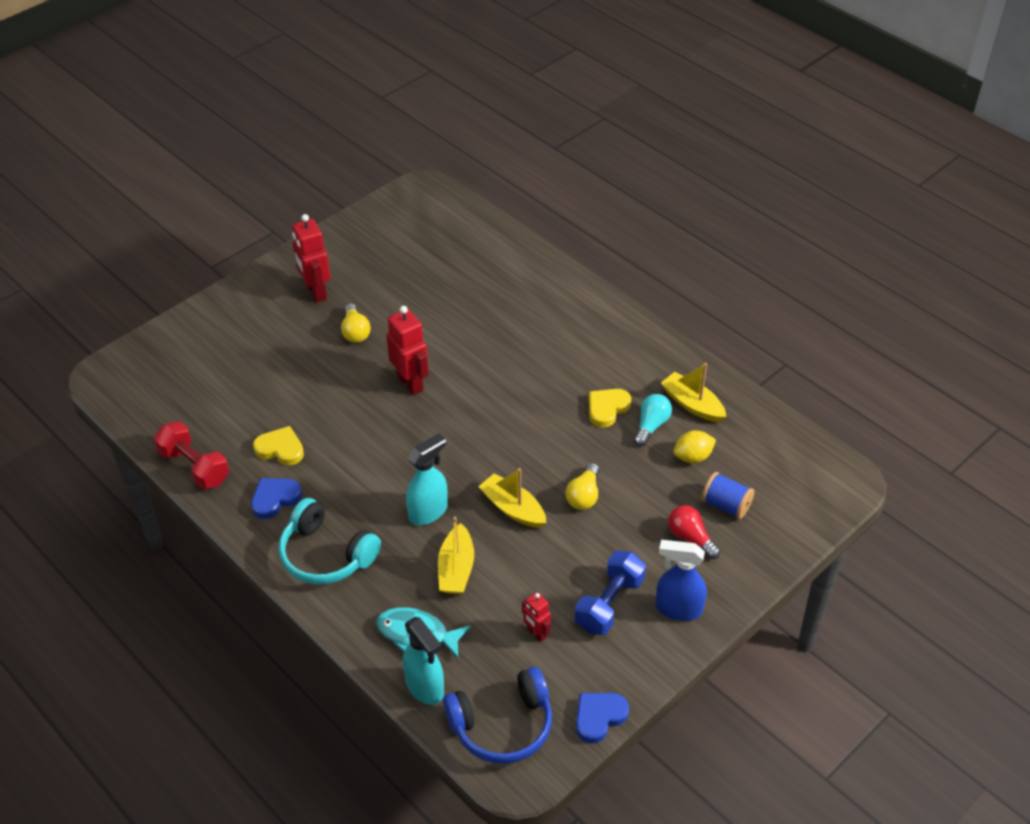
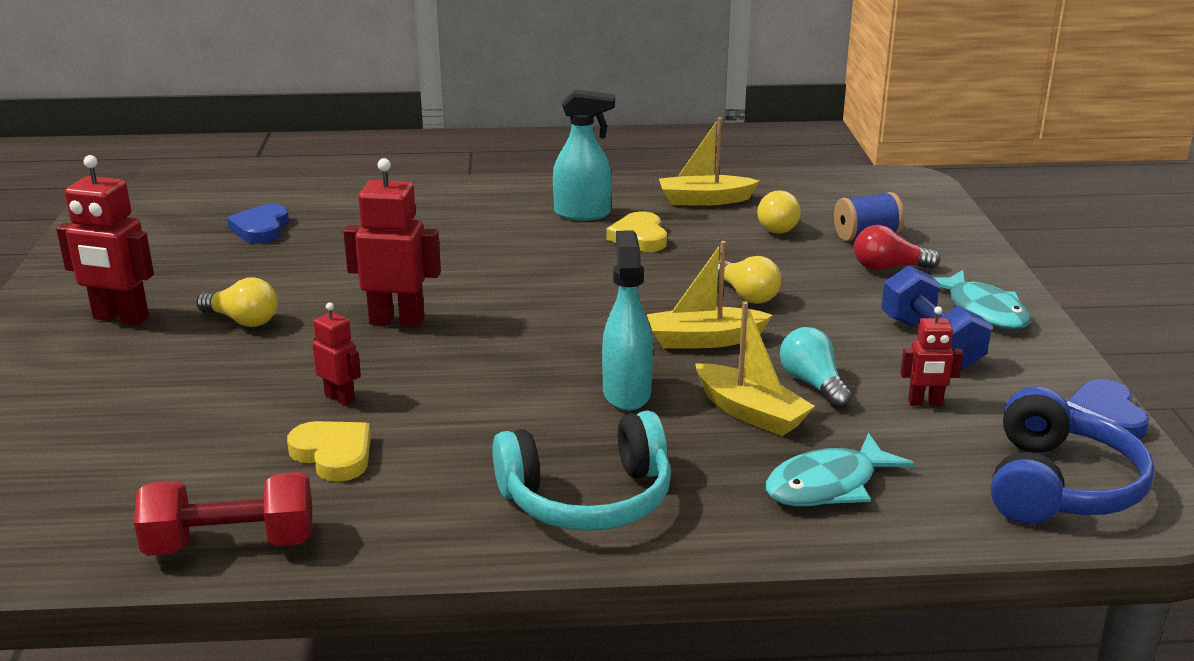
camera: 50 degrees left, 20 degrees down
blue heart [251,478,302,519] -> blue heart moved to [227,204,289,244]
yellow heart [253,426,304,465] -> yellow heart turned 75 degrees clockwise [287,421,371,482]
turquoise spray bottle [403,617,444,705] -> turquoise spray bottle moved to [553,89,615,221]
turquoise light bulb [634,394,672,447] -> turquoise light bulb moved to [780,327,852,409]
blue spray bottle [656,540,707,621] -> turquoise fish [934,270,1031,329]
yellow lemon [673,430,716,463] -> yellow light bulb [757,190,801,234]
none -> red robot [312,303,361,406]

